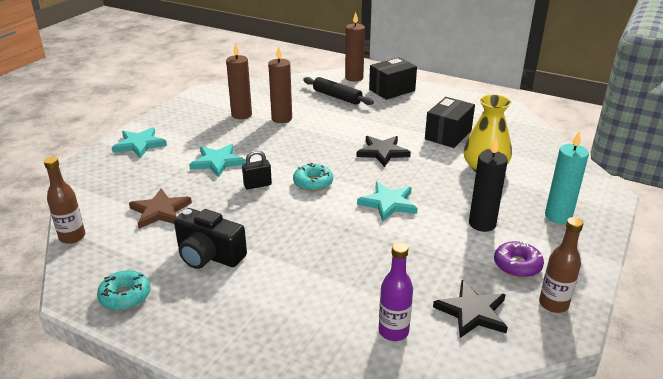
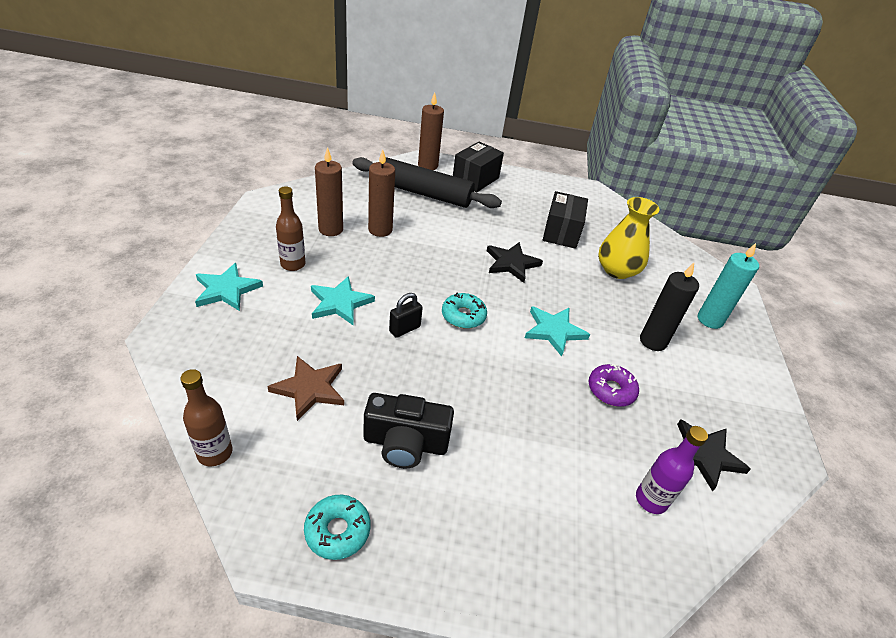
camera: 25 degrees left, 10 degrees up
black rolling pin [303,77,374,105] -> black rolling pin [352,157,502,208], size x1.61
purple donut [494,241,544,278] -> purple donut moved to [589,364,639,407]
brown bottle [539,217,583,313] -> brown bottle moved to [276,186,305,271]

